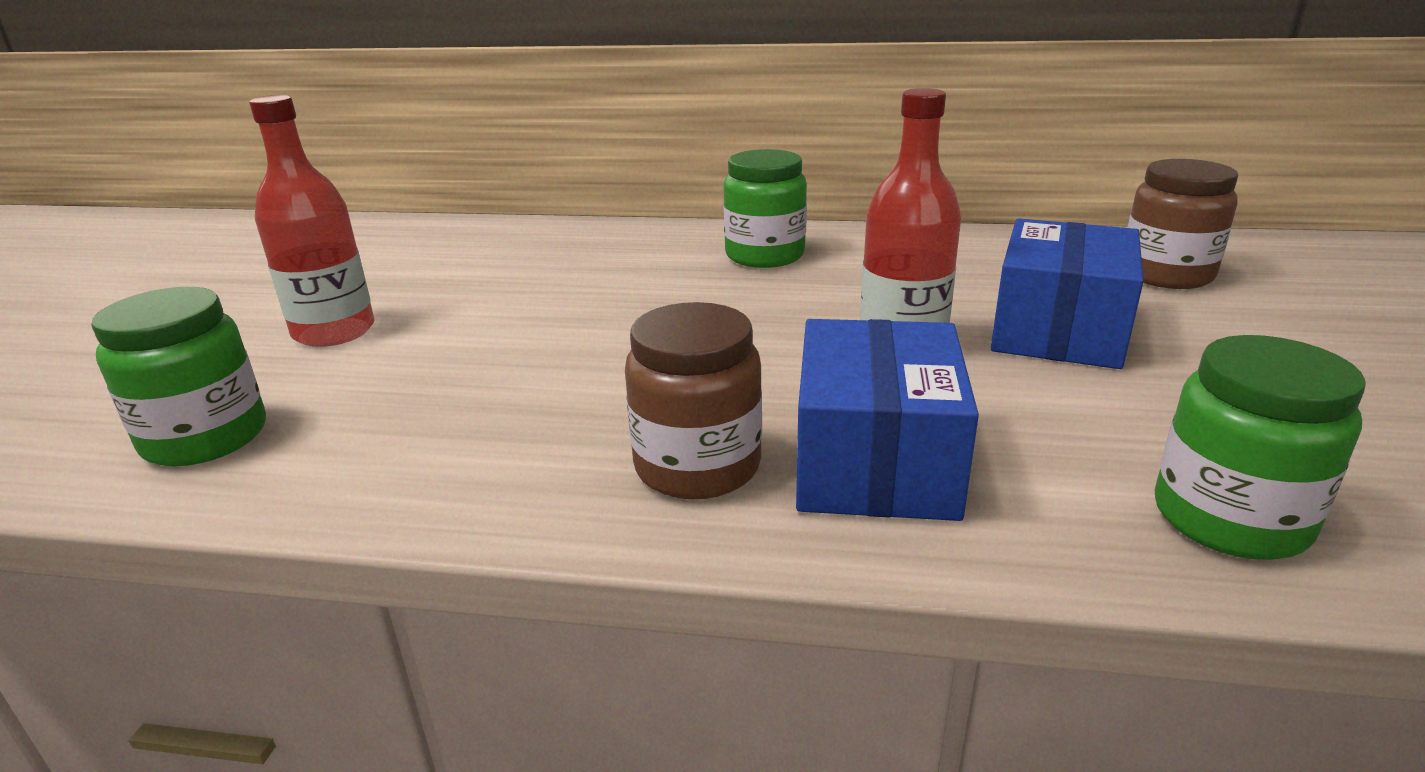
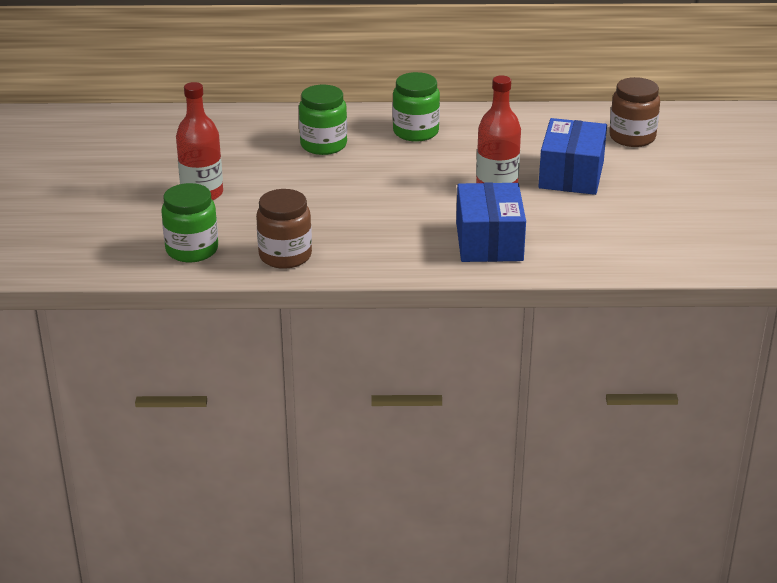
camera: 10 degrees left, 5 degrees up
brown jar [625,302,762,499] -> brown jar moved to [256,189,312,269]
green jar [1155,335,1366,560] -> green jar moved to [299,85,347,155]

